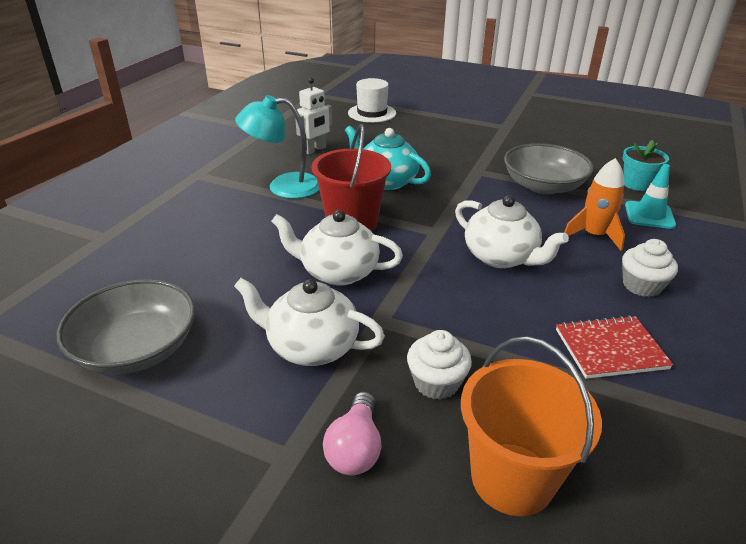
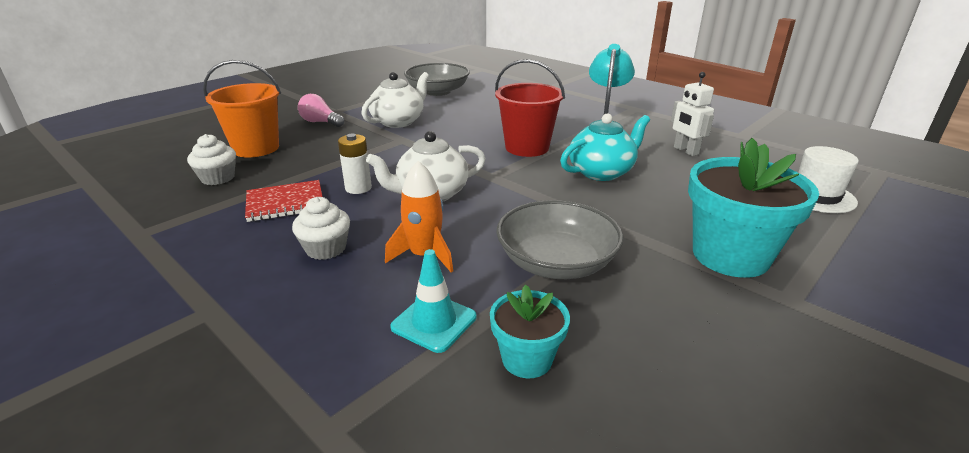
camera: 110 degrees right, 5 degrees down
white teapot [271,210,403,286] -> none
white cupcake [407,330,472,400] -> white cupcake moved to [187,134,236,185]
red notebook [556,315,673,379] -> red notebook turned 60 degrees clockwise [245,180,323,222]
none -> white battery [338,133,372,194]
none -> turquoise flower pot [688,138,819,278]

